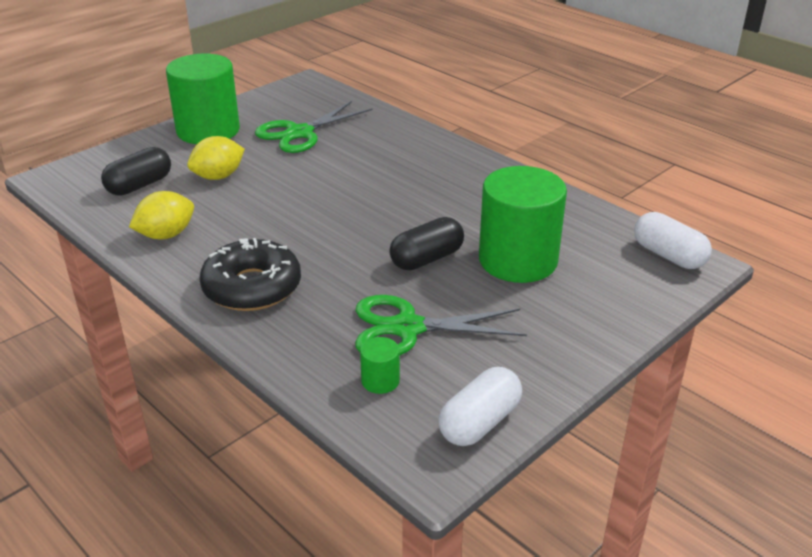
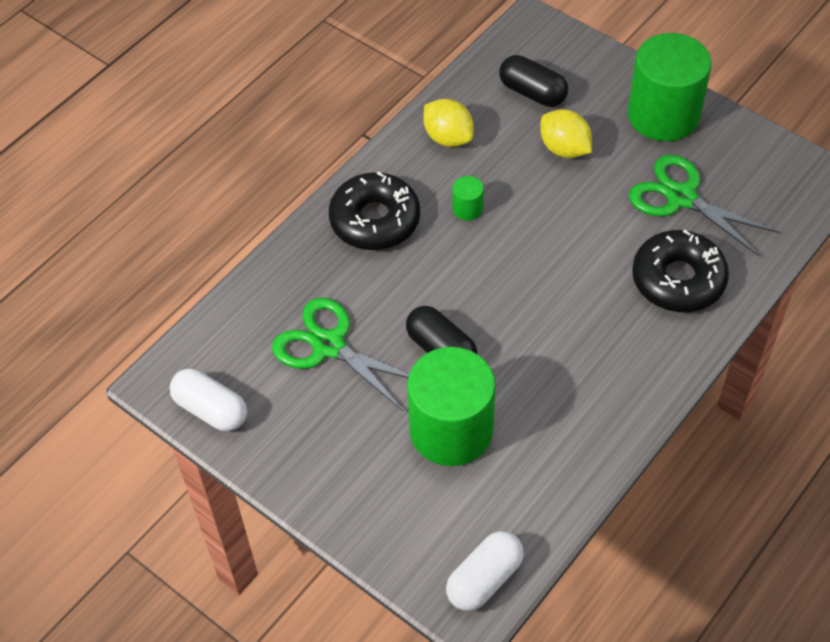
camera: 85 degrees right, 20 degrees up
green scissors [355,295,527,355] -> green scissors turned 45 degrees counterclockwise [272,298,409,411]
green cylinder [360,337,400,394] -> green cylinder moved to [453,176,484,221]
none -> black donut [632,229,729,312]

